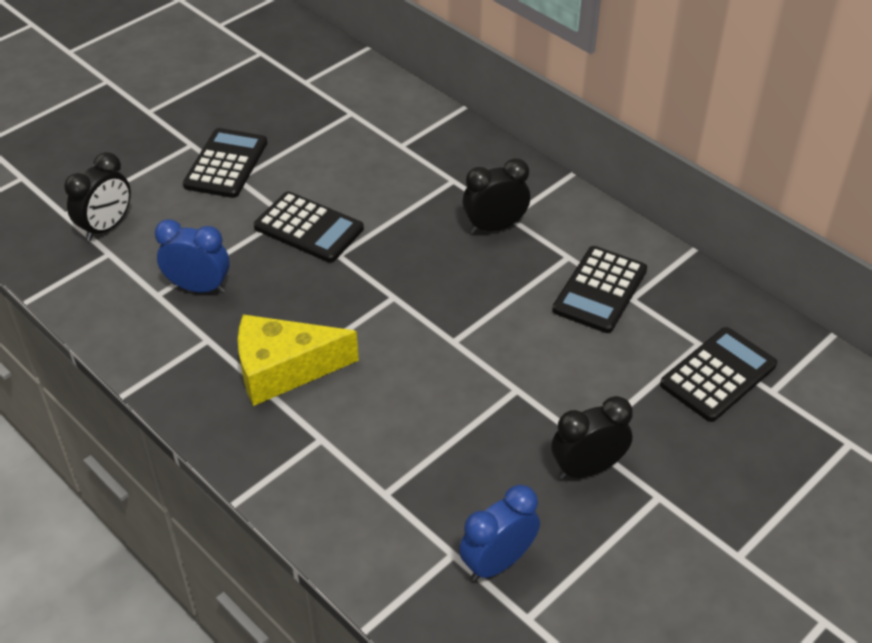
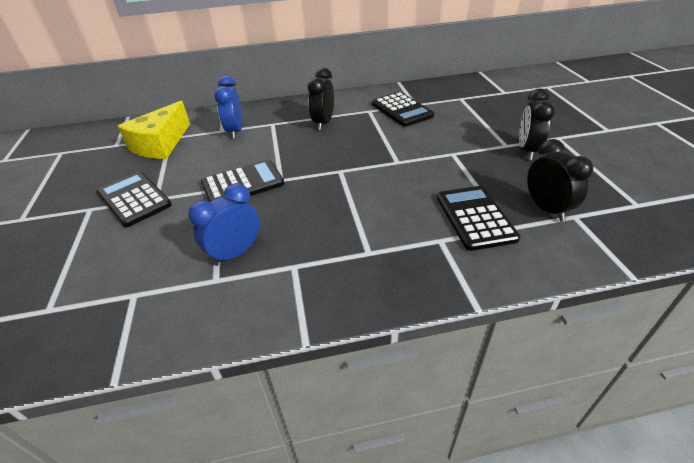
camera: 55 degrees left, 5 degrees down
black clock [64,152,131,241] -> black clock moved to [527,139,593,222]
yellow cheese [238,314,359,406] -> yellow cheese moved to [118,101,190,159]
blue clock [459,485,540,581] -> blue clock moved to [214,76,243,139]
black calculator [660,327,777,422] -> black calculator moved to [437,186,520,251]

